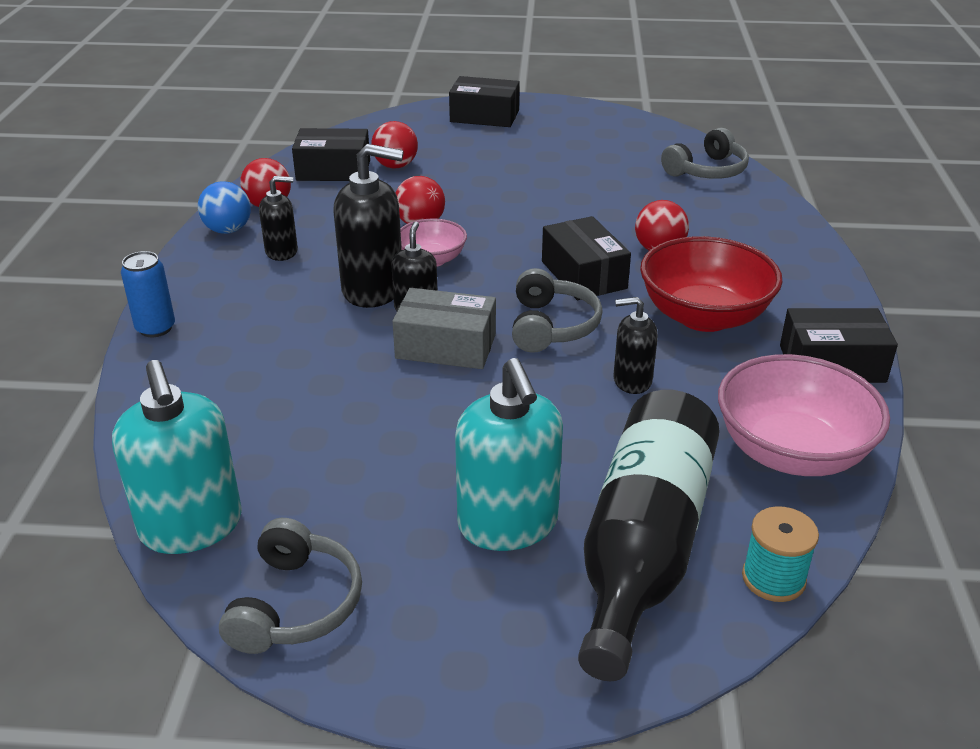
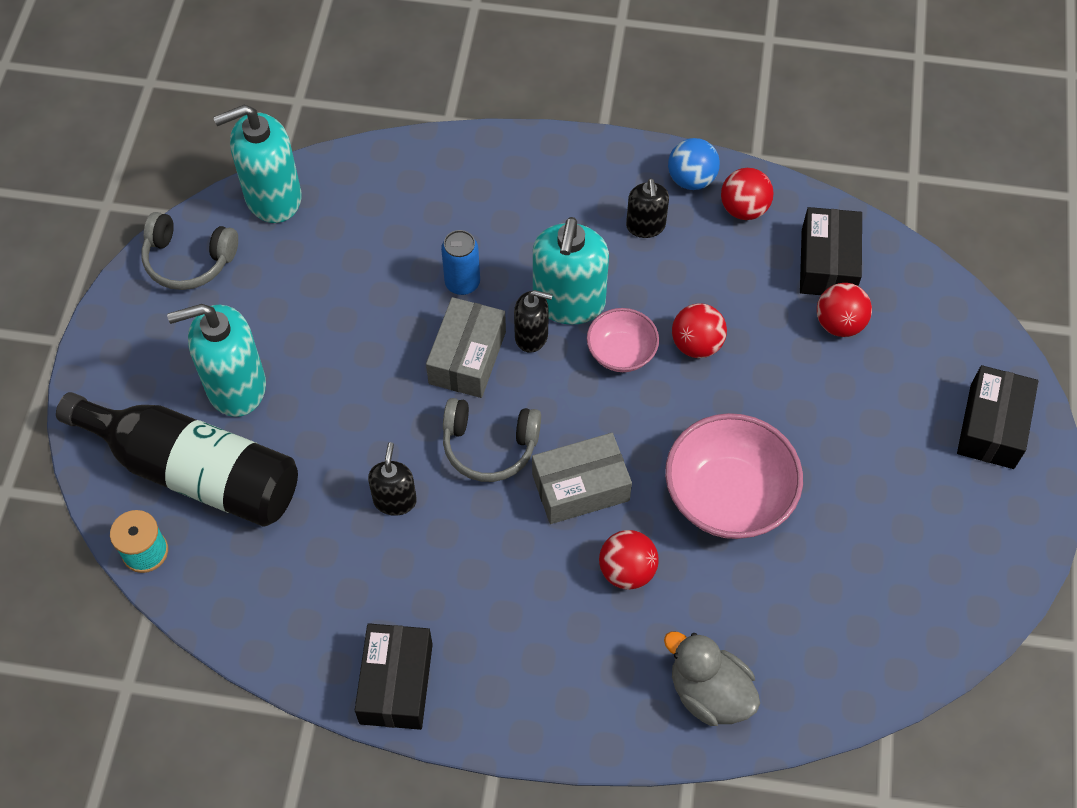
camera: 95 degrees right, 25 degrees up
blue can [121,251,175,337] -> blue can moved to [441,230,480,295]
black soap dispenser [333,144,404,308] -> turquoise soap dispenser [533,217,609,325]
black box [542,216,631,300] -> grey box [532,433,632,524]
red bowl [640,236,783,332] -> none
grey headphones [661,128,749,179] -> none
pink bowl [718,354,890,476] -> pink bowl moved to [665,413,803,539]
none -> grey duck [664,631,760,726]

